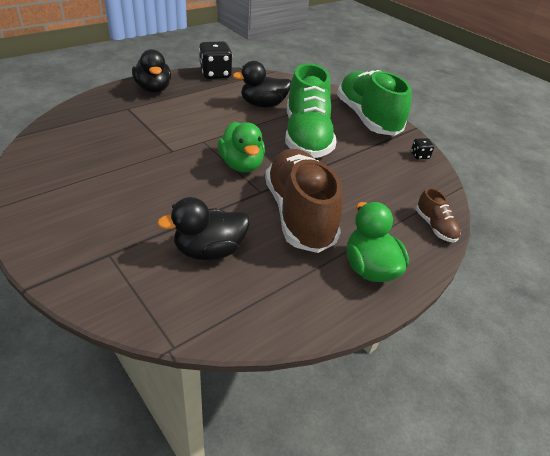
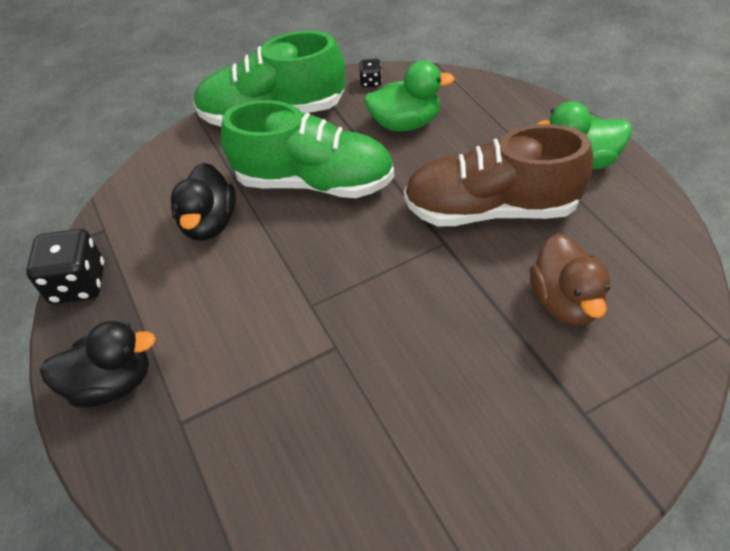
camera: 70 degrees left, 10 degrees up
black duck [157,197,250,260] -> brown duck [530,233,610,325]
green duck [218,122,265,172] -> green duck moved to [364,60,455,132]
brown shoe [416,188,461,243] -> none

